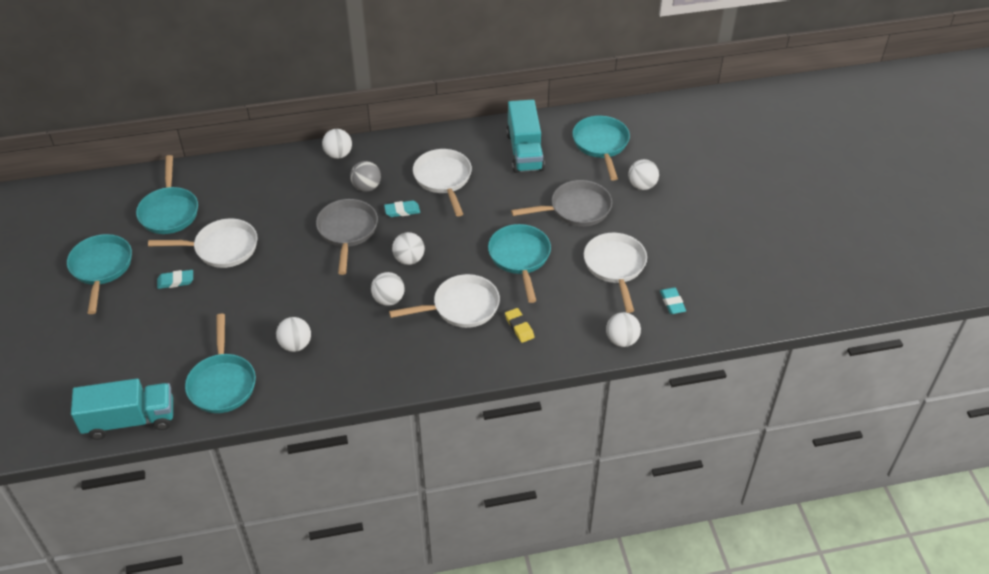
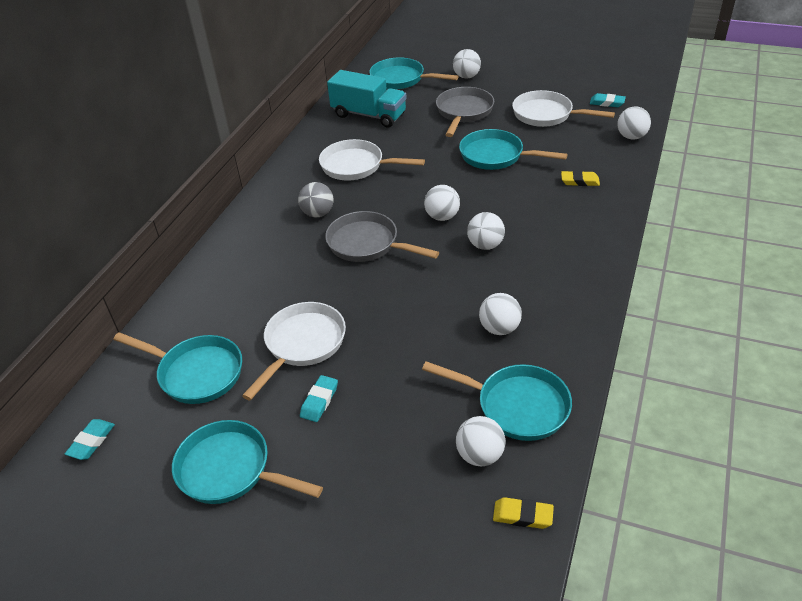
camera: 55 degrees left, 5 degrees down
turquoise truck [71,379,173,440] -> yellow eraser [493,497,554,529]
white ball [322,129,352,159] -> white ball moved to [456,416,506,466]
turquoise eraser [384,201,420,217] -> turquoise eraser moved to [65,419,115,460]
white pan [389,274,500,328] -> none

